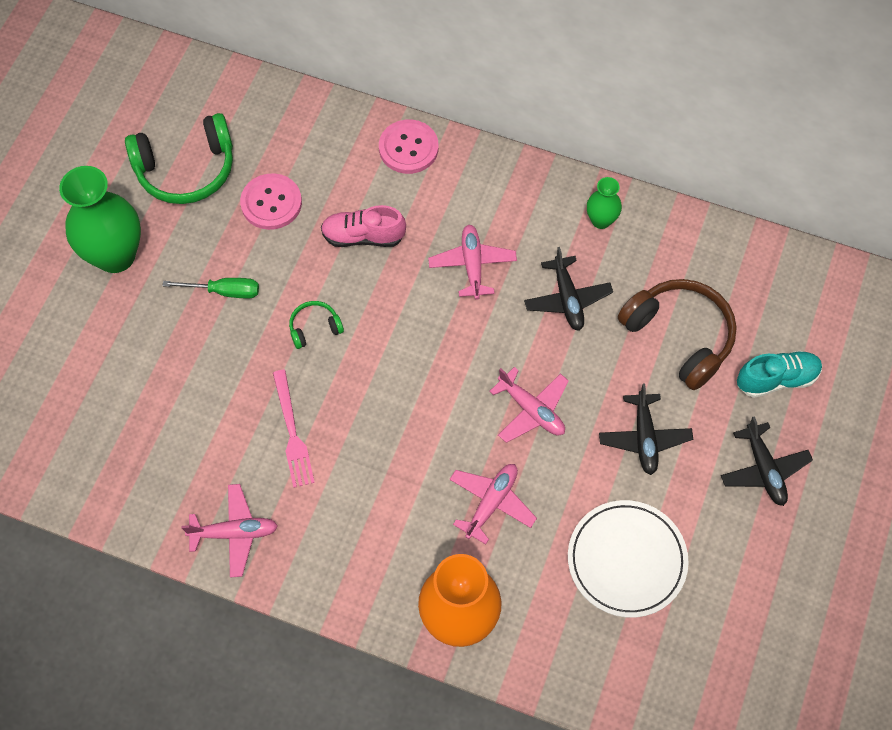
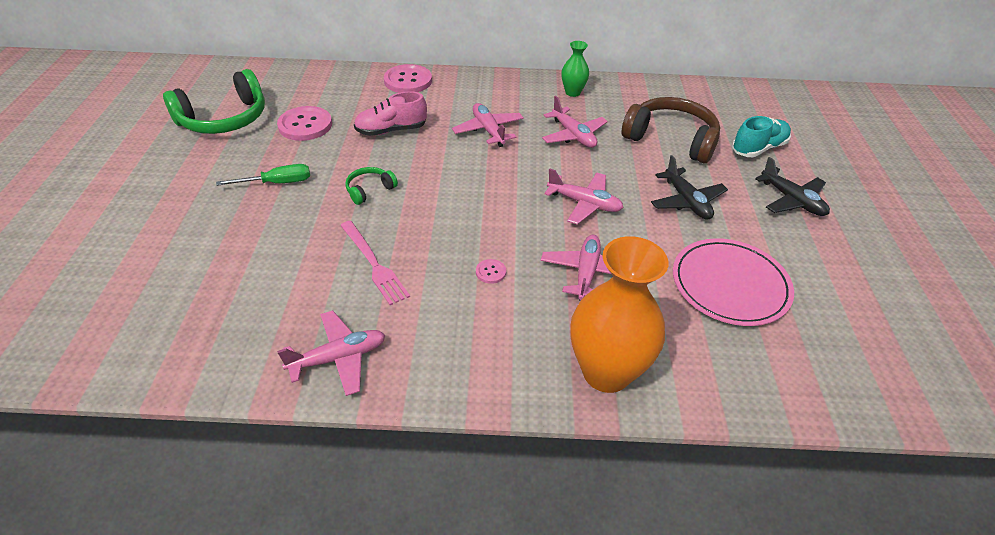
camera: 20 degrees left, 20 degrees down
green vase [59,166,141,273] -> none
black plane [524,247,613,331] -> pink plane [542,96,608,148]
white plate [568,500,689,618] -> pink plate [673,238,794,326]
none -> pink button [476,259,506,284]

